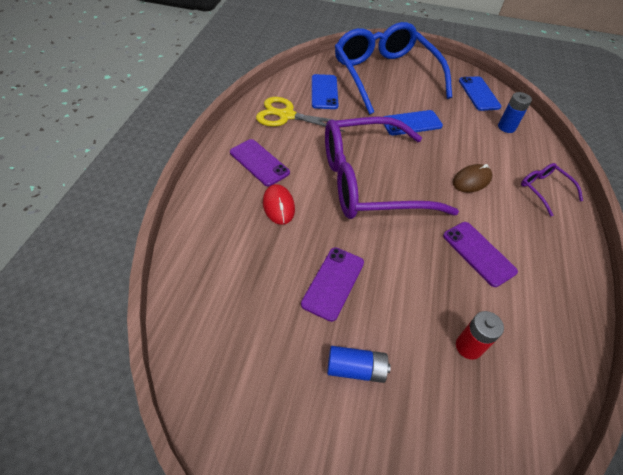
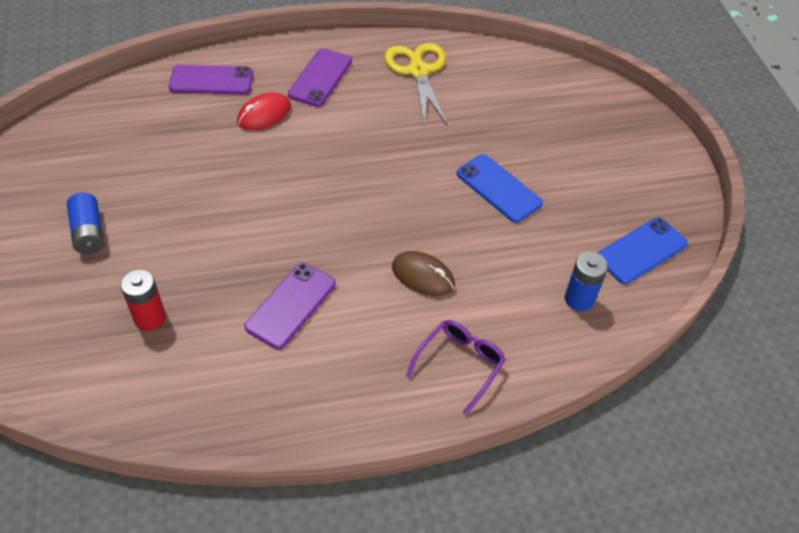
camera: 65 degrees right, 0 degrees up
purple phone [301,247,364,322] -> purple phone moved to [169,65,253,95]
blue phone [312,74,339,109] -> none
purple glasses [325,117,459,219] -> none
blue glasses [335,22,452,115] -> none

